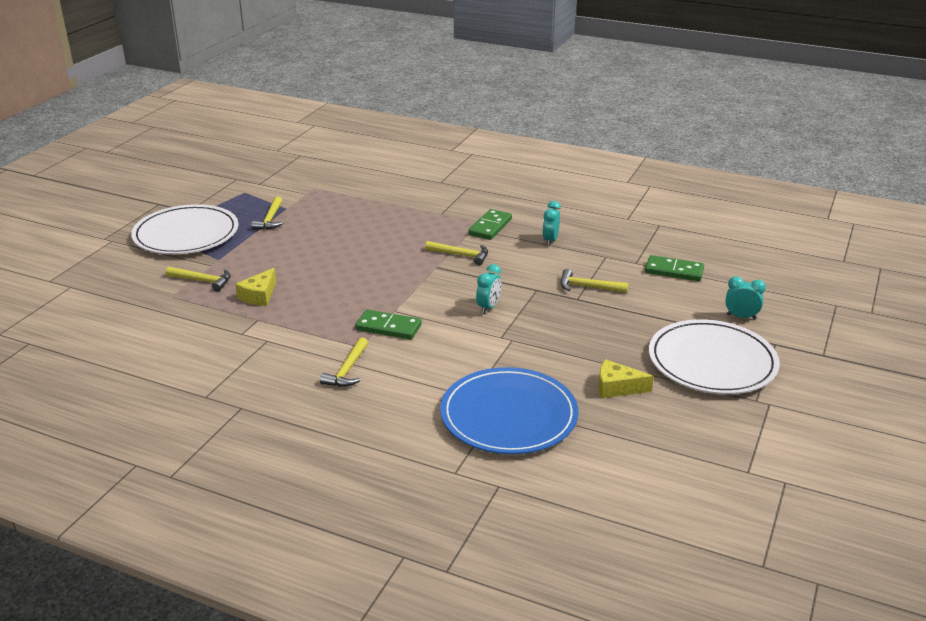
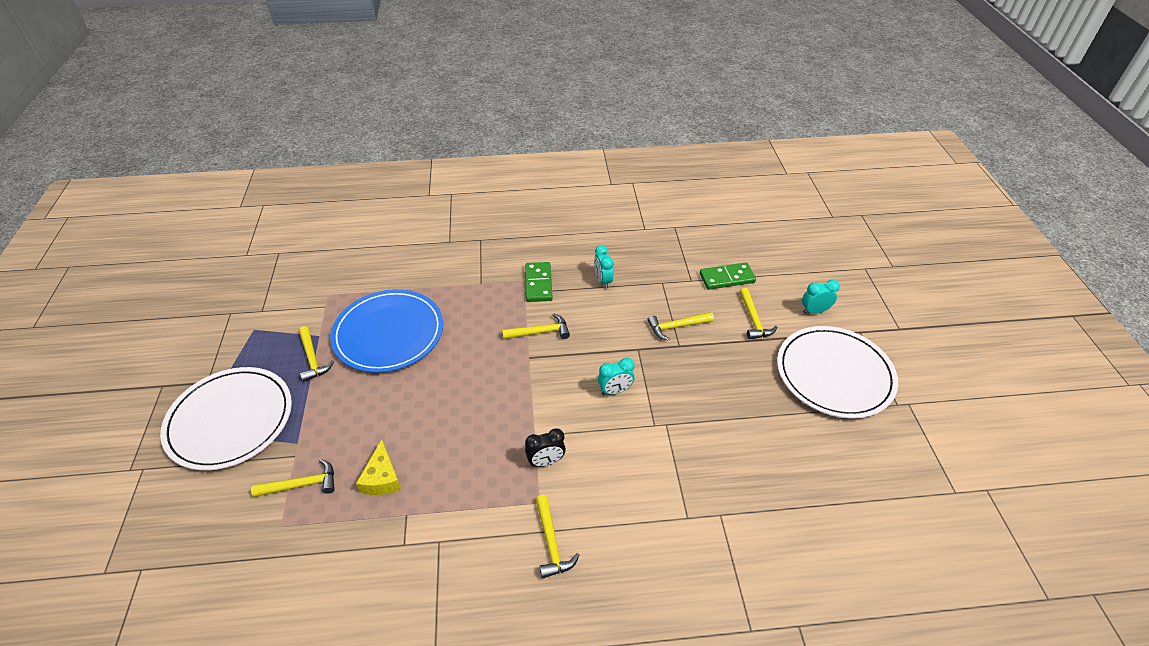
camera: 30 degrees left, 15 degrees up
green domino [355,309,422,340] -> black clock [525,428,566,467]
blue plate [440,367,578,454] -> blue plate moved to [330,289,443,373]
turquoise clock [476,264,502,314] -> turquoise clock turned 75 degrees clockwise [598,358,635,395]
yellow cheese [598,359,654,398] -> none
none -> yellow hammer [739,288,777,340]

